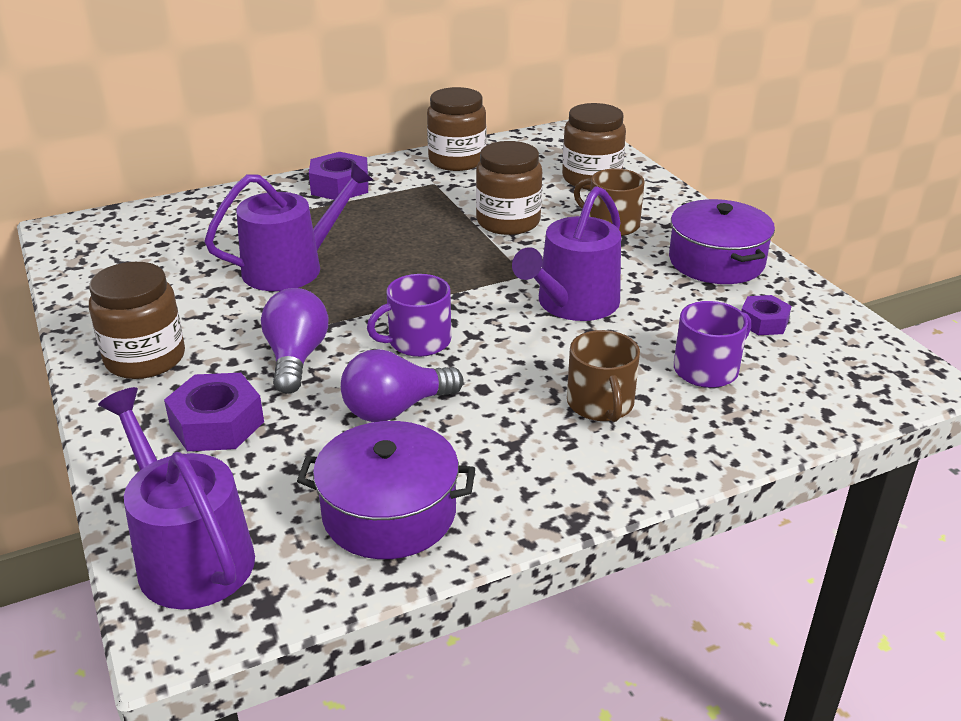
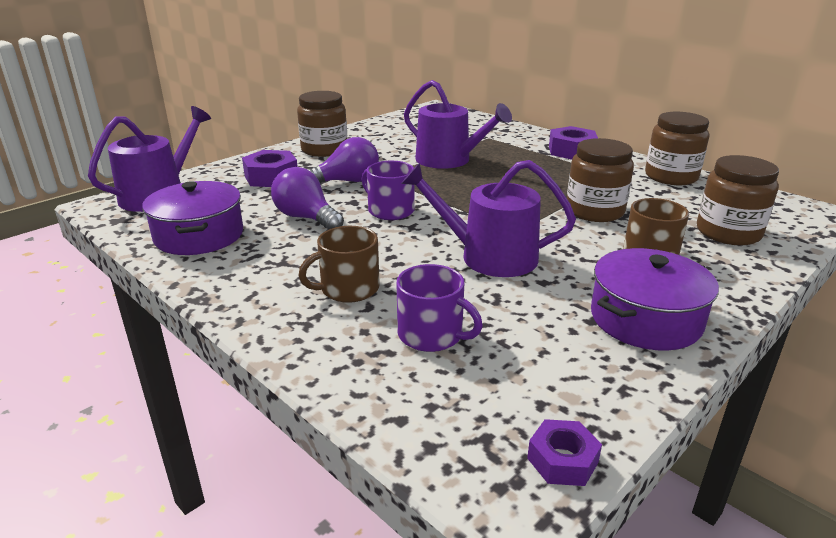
camera: 70 degrees right, 5 degrees down
purple nut [741,295,792,335] -> purple nut moved to [527,419,602,486]

